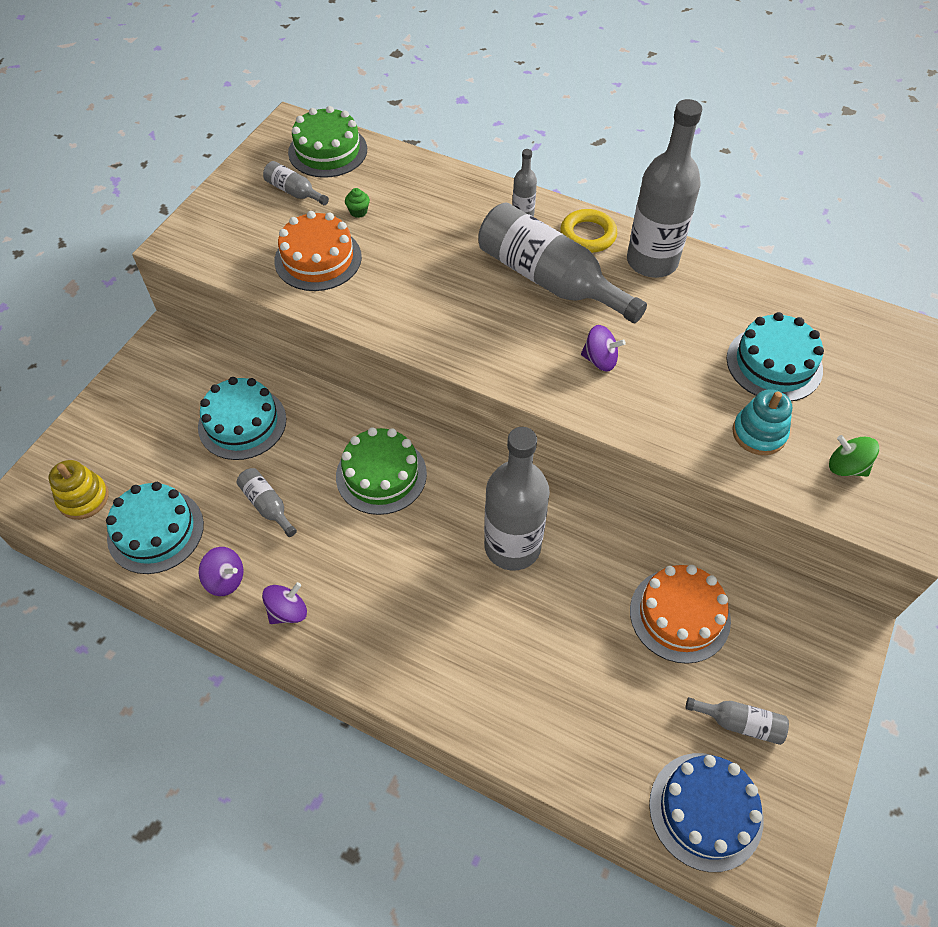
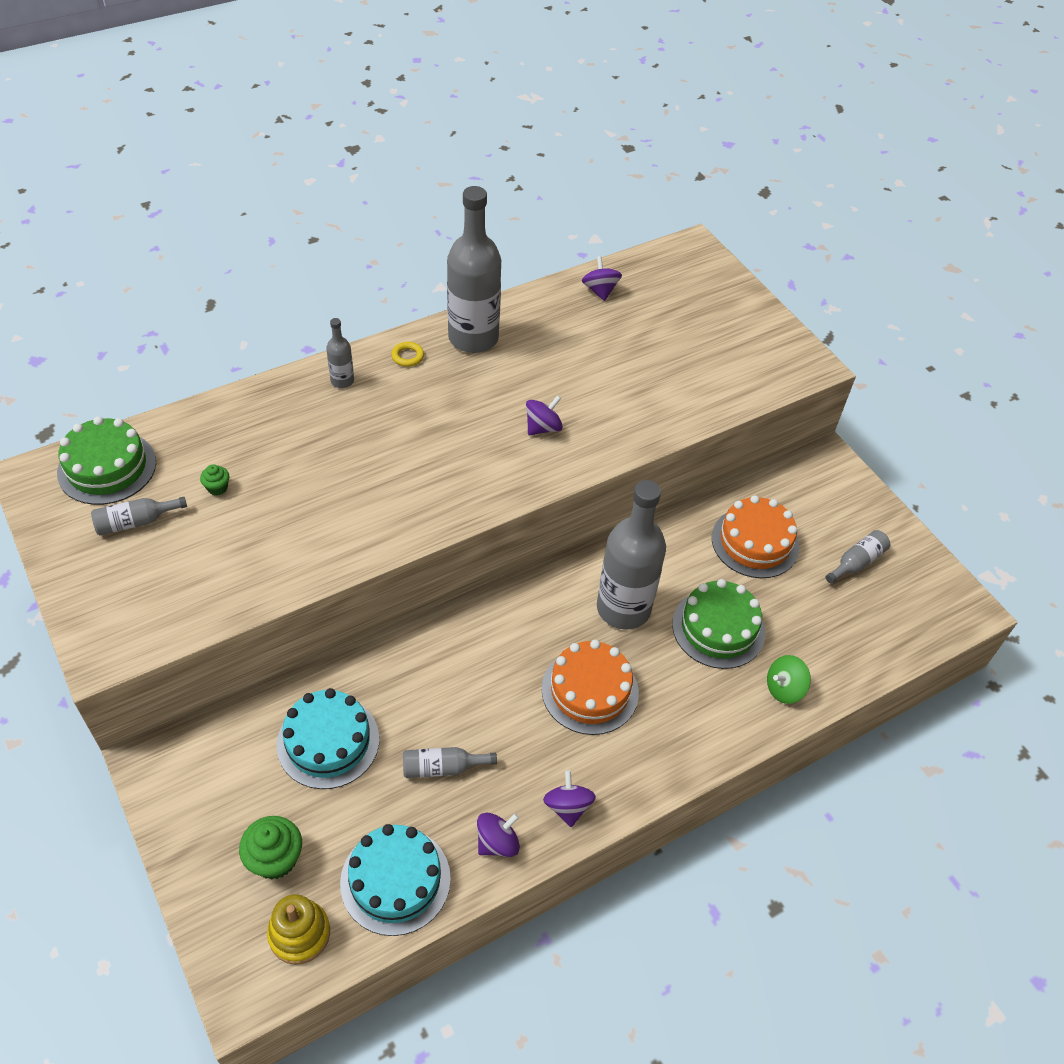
camera: 60 degrees left, 5 degrees down
orange cake [274,211,362,291] -> orange cake moved to [542,640,639,735]
green cake [336,427,427,515] -> green cake moved to [672,579,765,669]
grey bottle [478,202,647,323] -> none
yellow ring [560,209,617,253] -> yellow ring [391,342,424,367], size x0.57
blue cake [649,753,764,872] -> none
turquoise cake [727,312,824,401] -> none
turquoise stacking toy [732,389,792,455] -> none
green spinning top [829,435,879,477] -> green spinning top moved to [767,655,811,704]
none -> green cupcake [239,816,302,880]
none -> purple spinning top [582,256,622,301]

